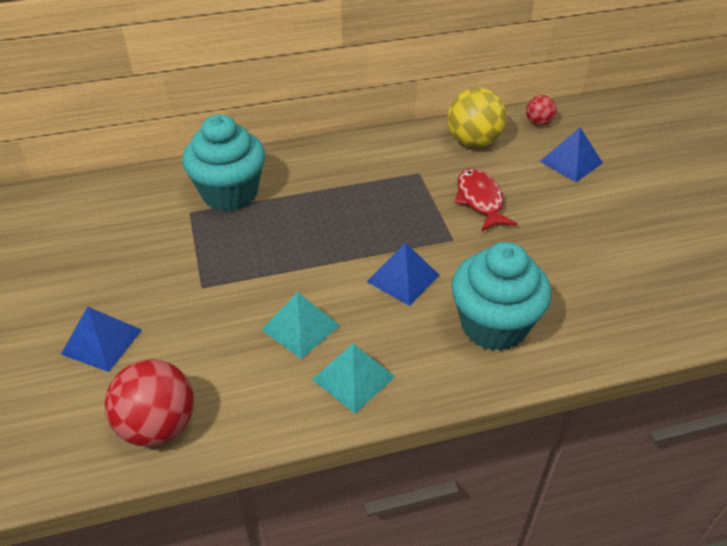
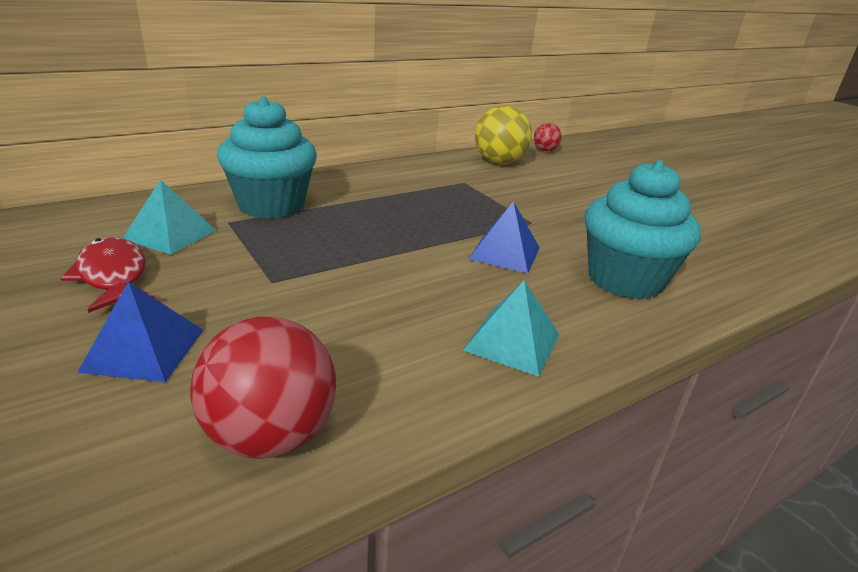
camera: 20 degrees left, 15 degrees down
turquoise pyramid [261,292,340,359] -> turquoise pyramid moved to [123,179,216,255]
red fish [455,168,518,232] -> red fish moved to [61,237,155,313]
blue pyramid [540,127,603,182] -> none

